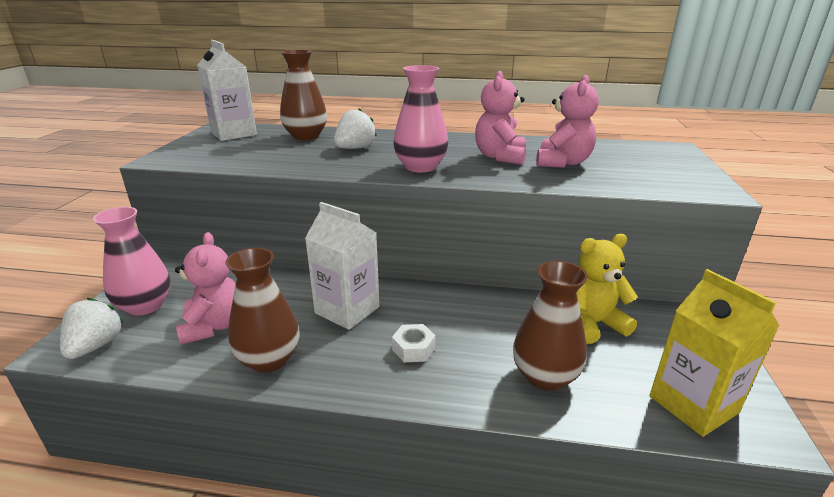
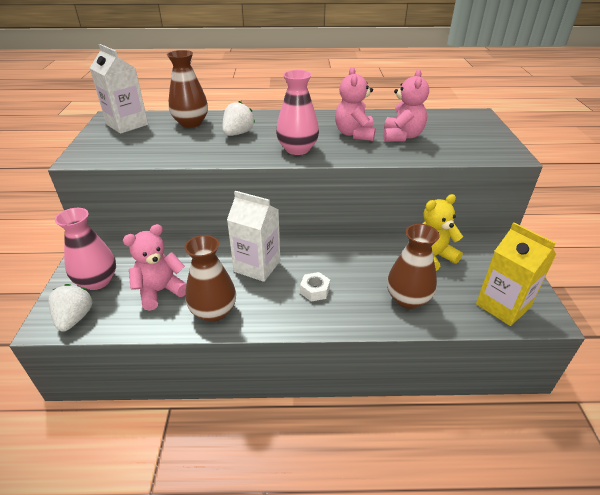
camera: 10 degrees left, 10 degrees up
pink teddy bear [175,232,236,345] -> pink teddy bear turned 105 degrees counterclockwise [123,224,186,311]

